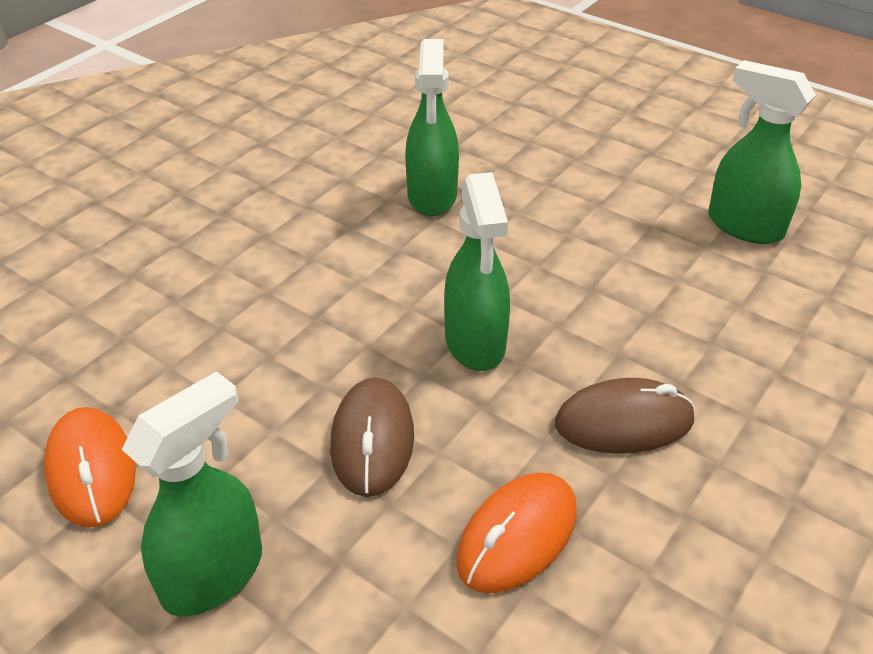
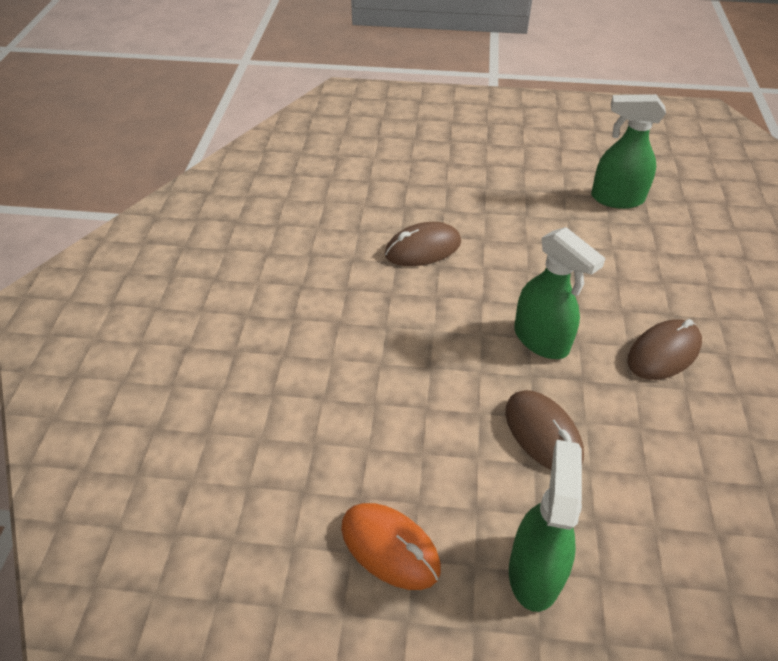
camera: 30 degrees left, 5 degrees up
green spray bottle [405,39,459,216] -> brown mouse [385,222,461,266]
orange mouse [456,473,577,593] -> none

